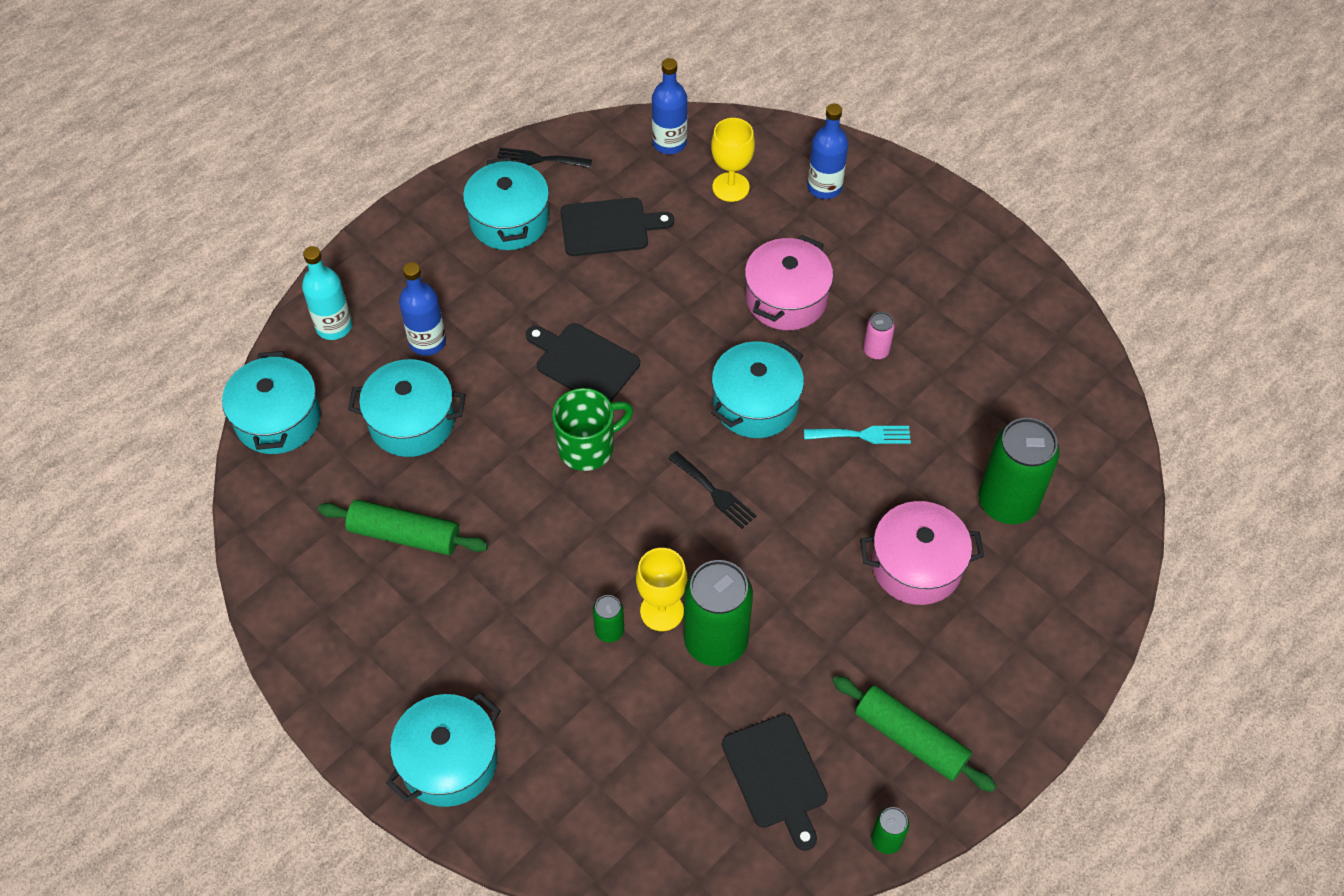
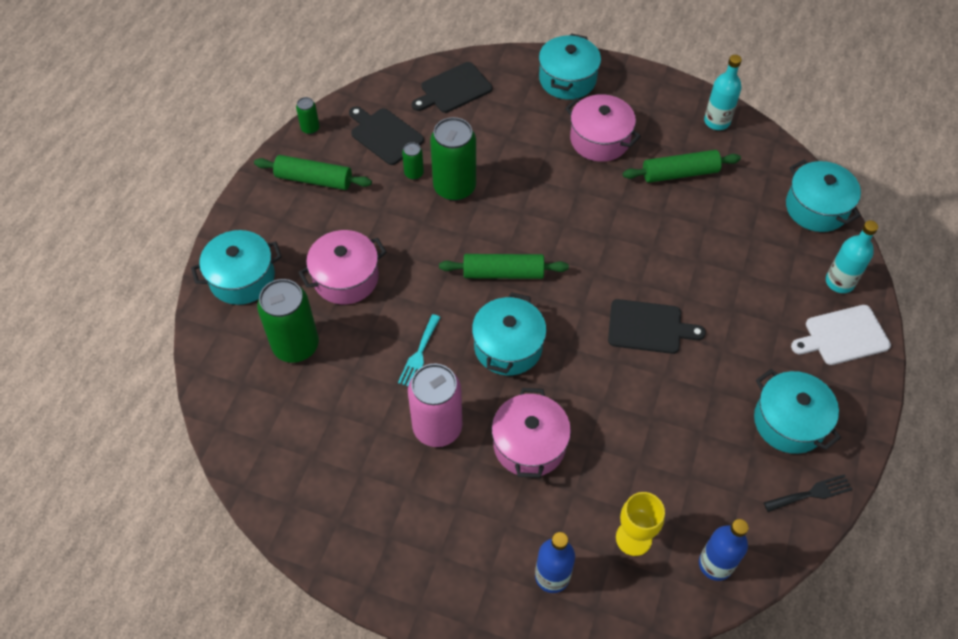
camera: 155 degrees right, 0 degrees up
turquoise pot [348,359,466,457] -> turquoise pot moved to [191,230,282,305]
blue bottle [399,262,446,356] -> none
green mug [552,388,633,471] -> none
black cutting board [561,197,674,256] -> black cutting board moved to [412,62,492,113]
green can [593,595,624,643] -> green can moved to [402,142,424,180]
yellow goblet [636,548,687,631] -> none
black fork [668,451,756,529] -> green rolling pin [439,254,569,279]
turquoise fork [804,426,911,444] -> turquoise fork turned 45 degrees counterclockwise [398,314,441,386]
pink can [863,312,895,360] -> pink can [408,364,462,447], size x2.18
none -> pink pot [565,94,641,162]
none -> turquoise bottle [704,55,742,130]
none -> white cutting board [791,305,891,365]

